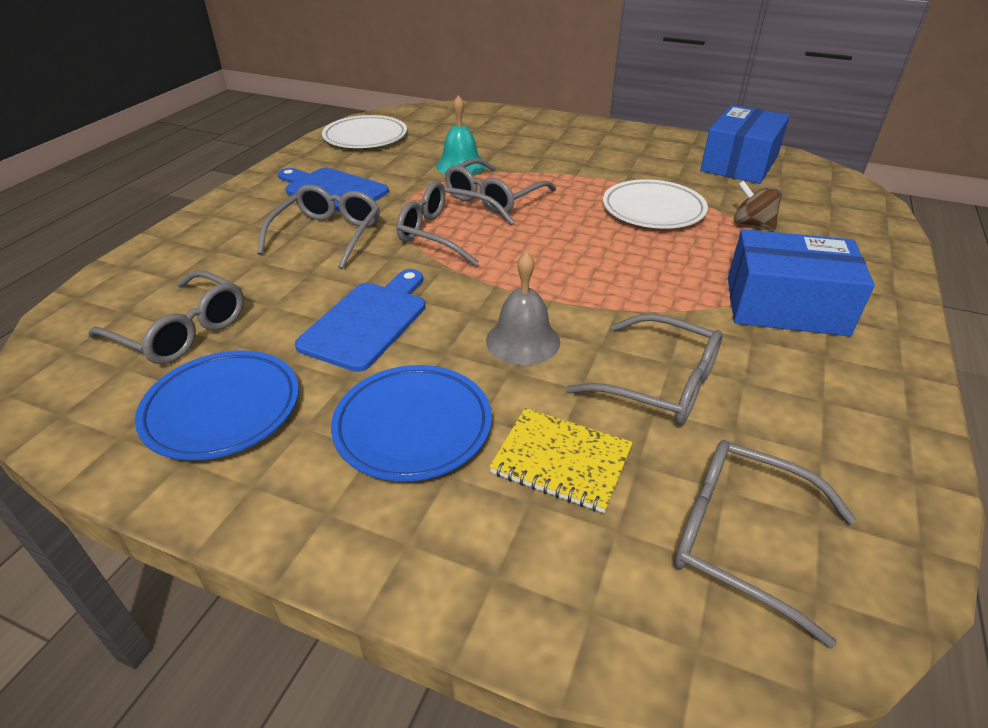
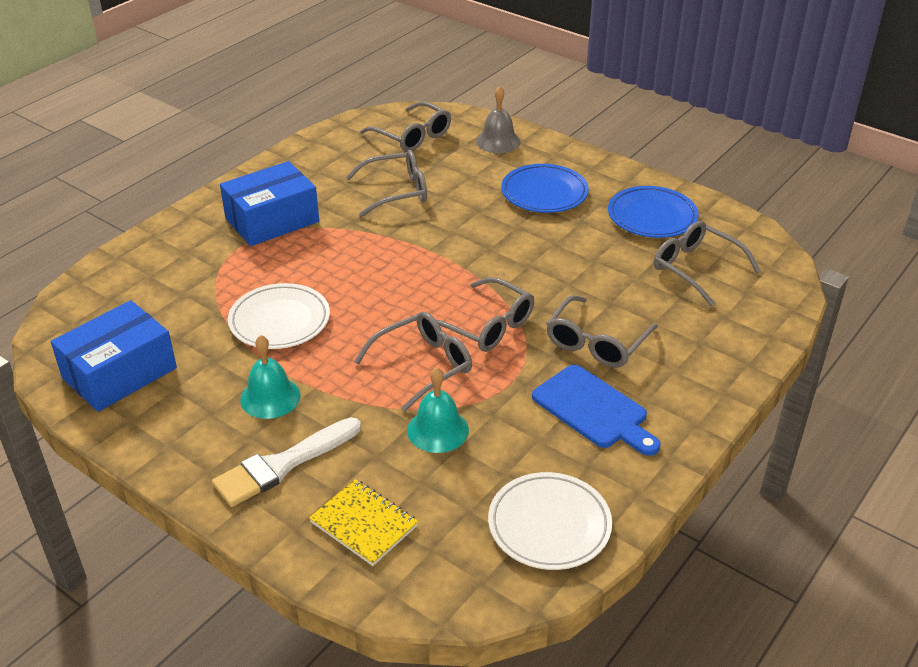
camera: 165 degrees left, 0 degrees up
blue cutting board [295,269,425,372] -> none
grey bell [486,252,560,365] -> grey bell moved to [476,86,520,153]
yellow notebook [489,408,633,513] -> yellow notebook moved to [309,479,419,566]
grey glasses [566,314,723,424] -> grey glasses turned 120 degrees clockwise [346,150,427,217]
blue box [728,229,875,336] -> blue box turned 60 degrees counterclockwise [220,161,319,246]
brown spinning top [734,180,782,230] -> none
none -> white brush [212,417,361,507]
none -> turquoise bell [240,335,300,419]

